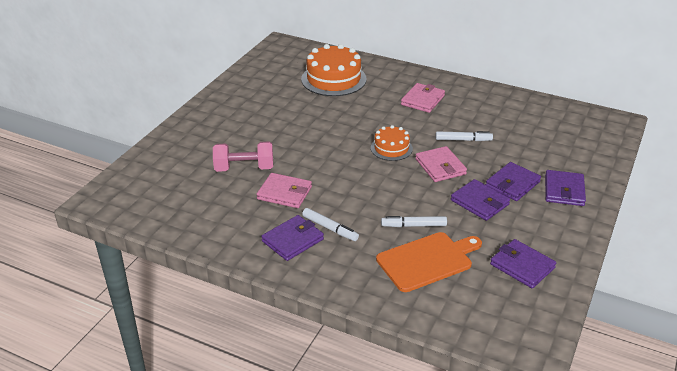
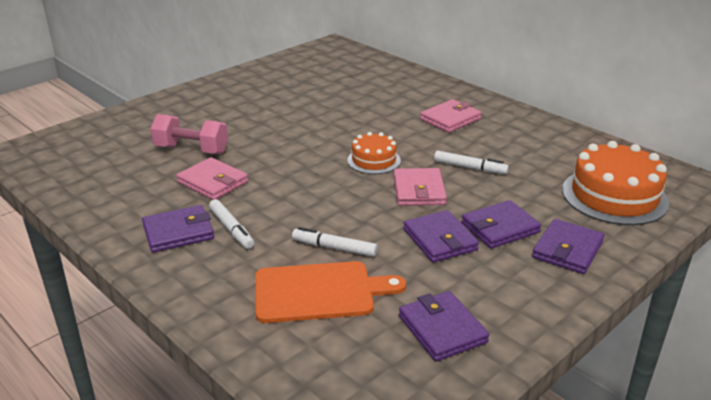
camera: 20 degrees right, 5 degrees down
orange cake [301,44,367,96] -> orange cake moved to [562,141,669,225]

